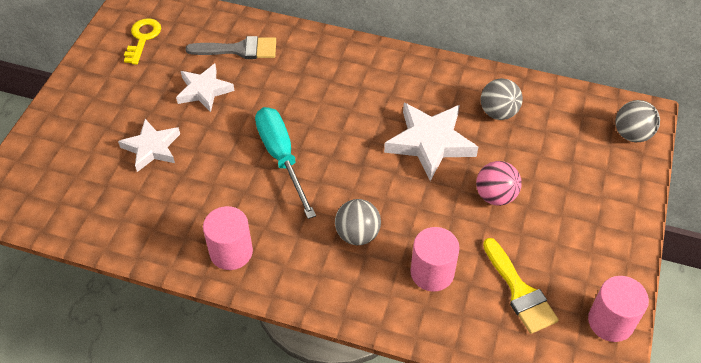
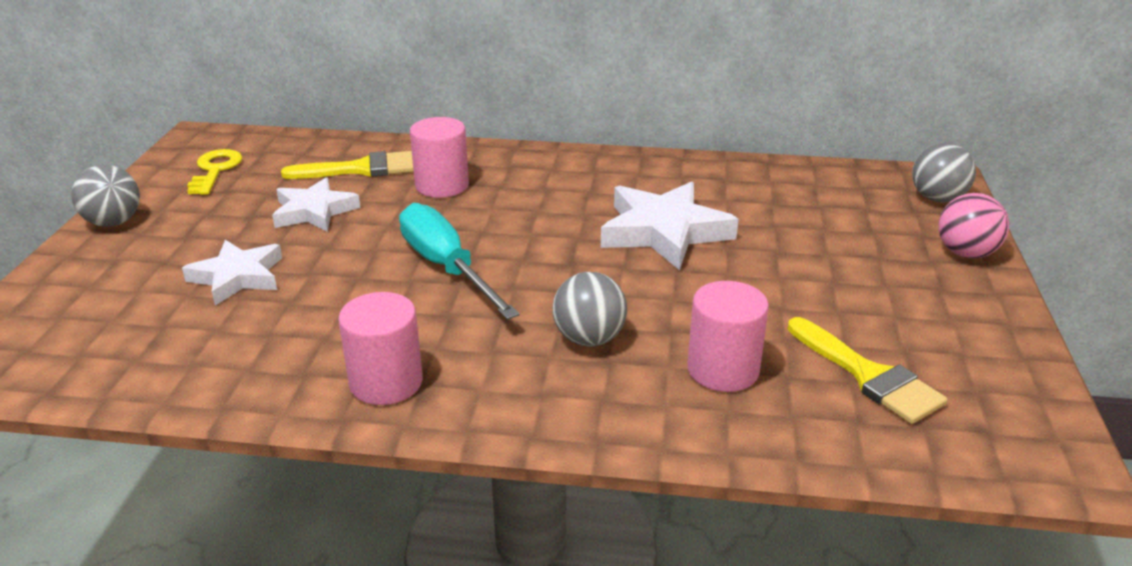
camera: 10 degrees left, 20 degrees down
grey brush [186,36,276,59] -> yellow brush [281,151,414,179]
pink ball [476,161,522,206] -> pink ball moved to [938,193,1009,258]
grey ball [481,78,523,120] -> grey ball moved to [71,165,140,227]
pink cylinder [588,276,649,342] -> pink cylinder moved to [410,117,469,198]

